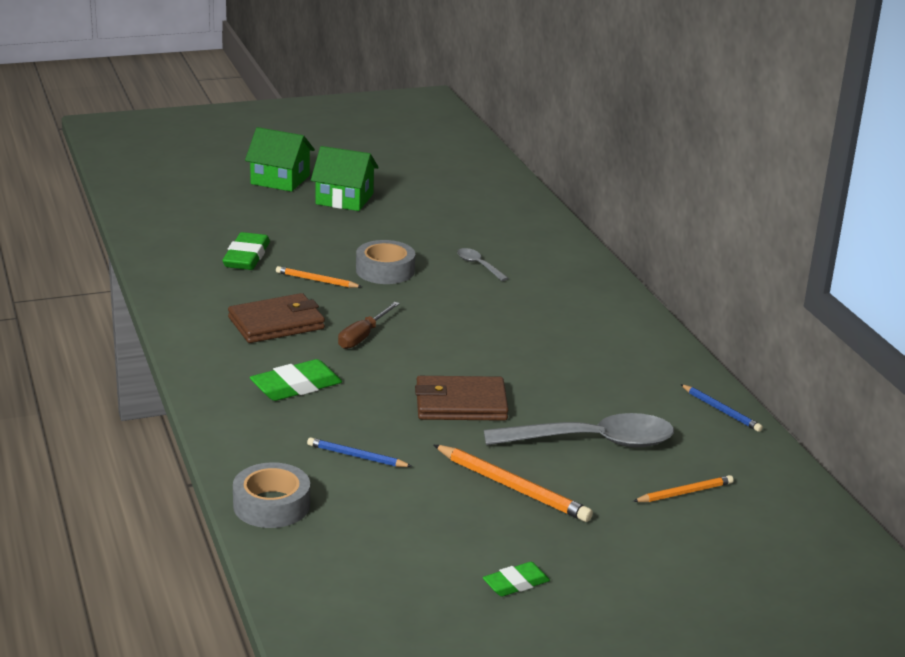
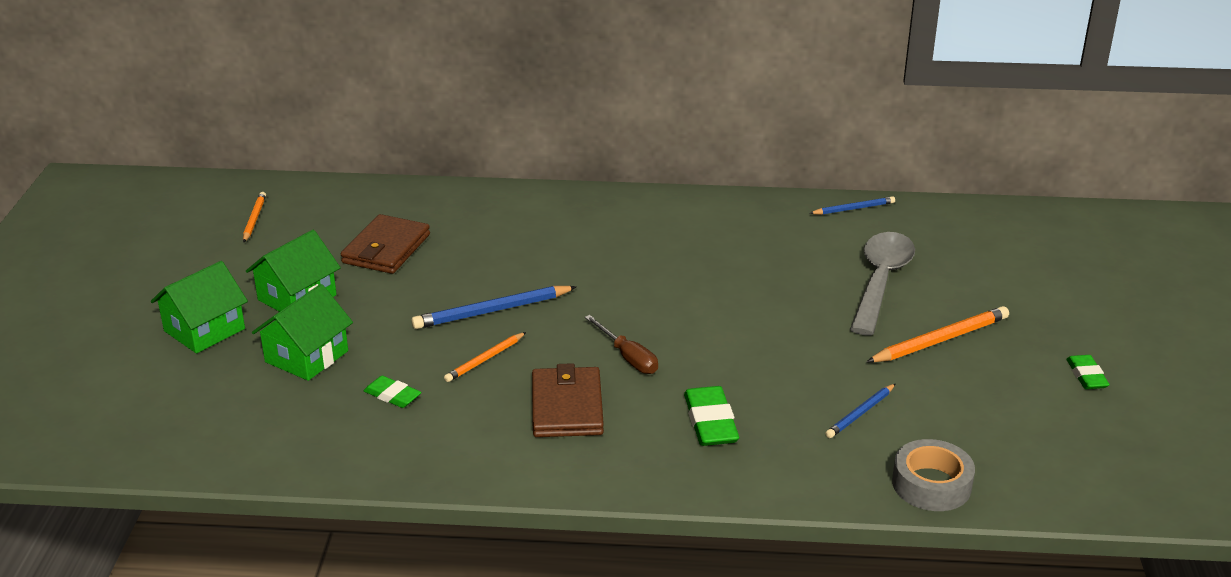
camera: 65 degrees left, 5 degrees up
green eraser [222,232,270,270] -> green eraser [364,376,421,408], size x0.63
grey tape [356,240,415,284] -> blue pencil [411,286,577,329]
brown wallet [415,376,508,421] -> brown wallet moved to [341,214,430,274]
grey spoon [457,248,508,281] -> none
orange pencil [633,475,734,502] -> orange pencil moved to [243,192,266,242]
none -> green house [252,284,353,381]

